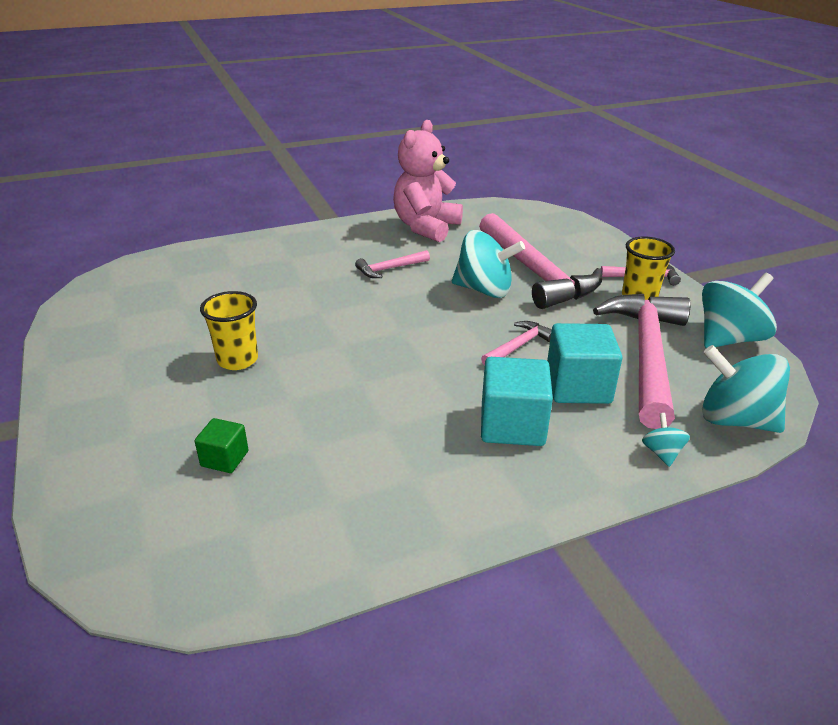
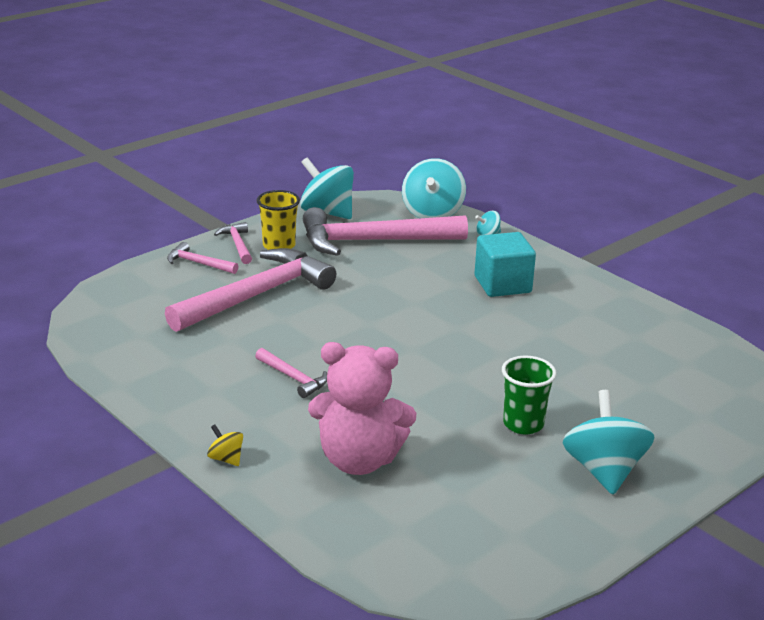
camera: 110 degrees left, 5 degrees down
green cube [195,418,249,473] -> none
yellow cup [200,291,258,370] -> green cup [502,356,557,435]
pink teddy bear [393,120,463,242] -> pink teddy bear moved to [308,342,417,475]
turquoise spinning top [452,230,525,298] -> turquoise spinning top moved to [563,390,654,495]
pink hammer [481,321,552,366] -> pink hammer moved to [167,242,238,274]
turquoise cube [547,323,622,404] -> none
none -> yellow spinning top [207,425,243,466]

